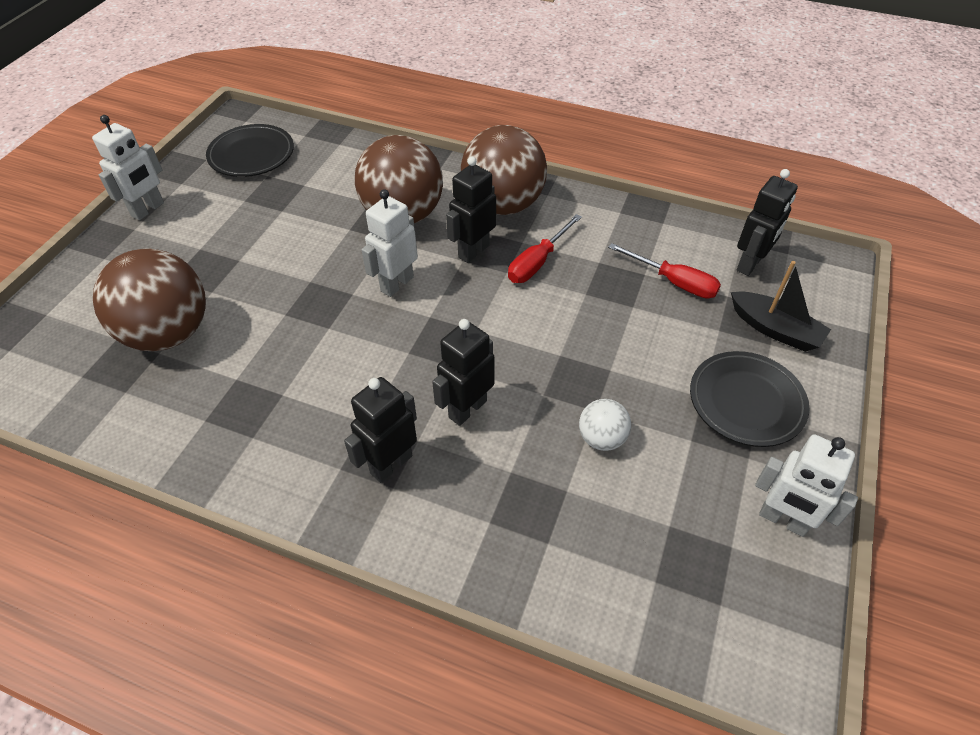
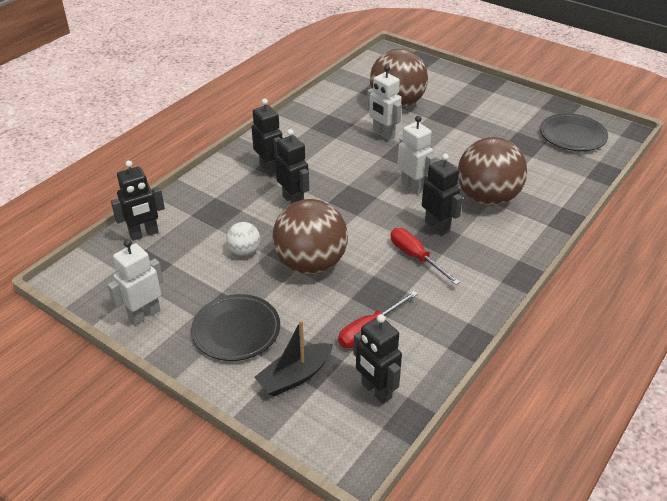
camera: 105 degrees right, 10 degrees down
white robot [92,115,164,220] -> white robot moved to [367,65,402,140]
brown ball [461,125,547,215] -> brown ball moved to [273,199,348,275]
none -> black robot [111,161,165,241]

